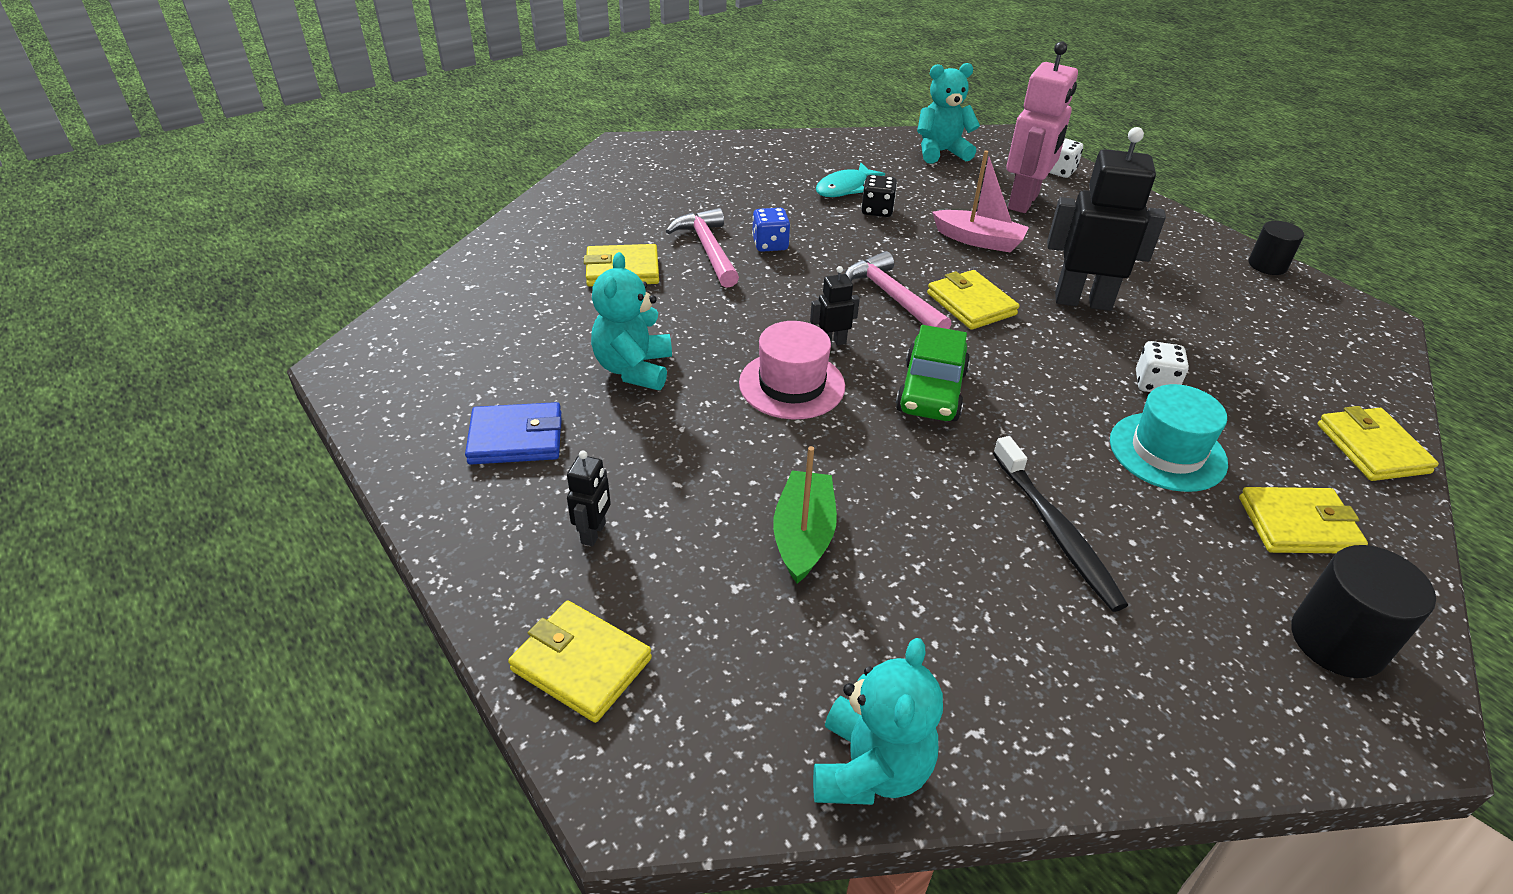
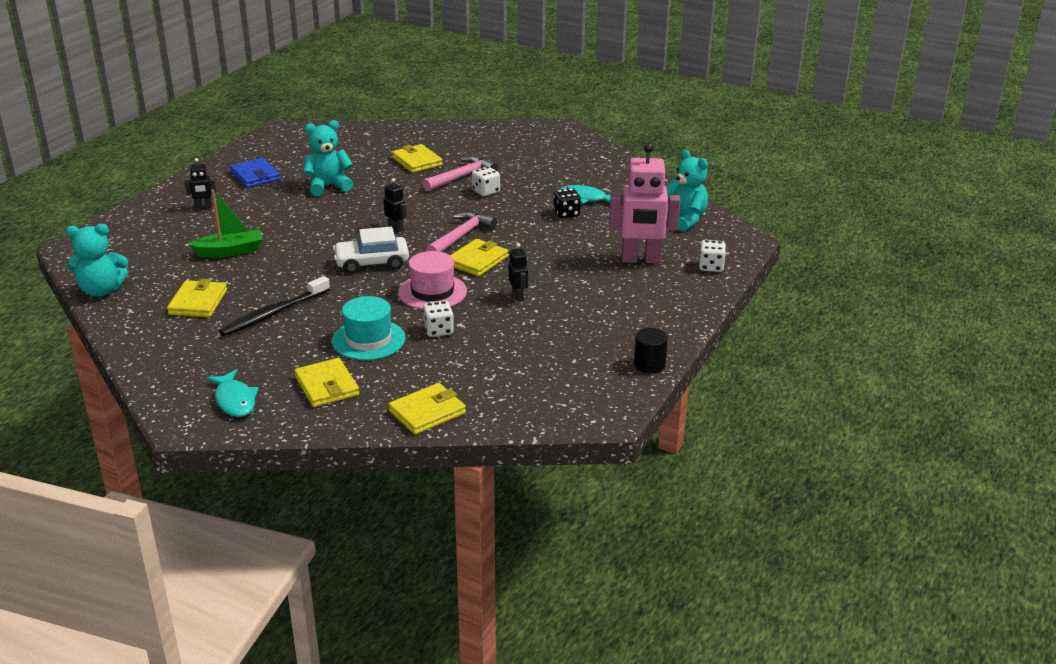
camera: 65 degrees right, 10 degrees down
yellow wallet [508,601,652,723] -> yellow wallet moved to [167,279,227,317]
pink hat [739,321,845,419] -> pink hat moved to [398,251,467,309]
blue dice [752,208,790,252] -> white dice [472,166,500,196]
green car [896,325,970,421] -> white car [333,227,409,274]
pink boat [932,150,1029,252] -> none
black robot [1047,127,1166,311] -> black robot [508,243,528,302], size x0.46
black cylinder [1291,545,1436,678] -> turquoise fish [206,369,259,417]

